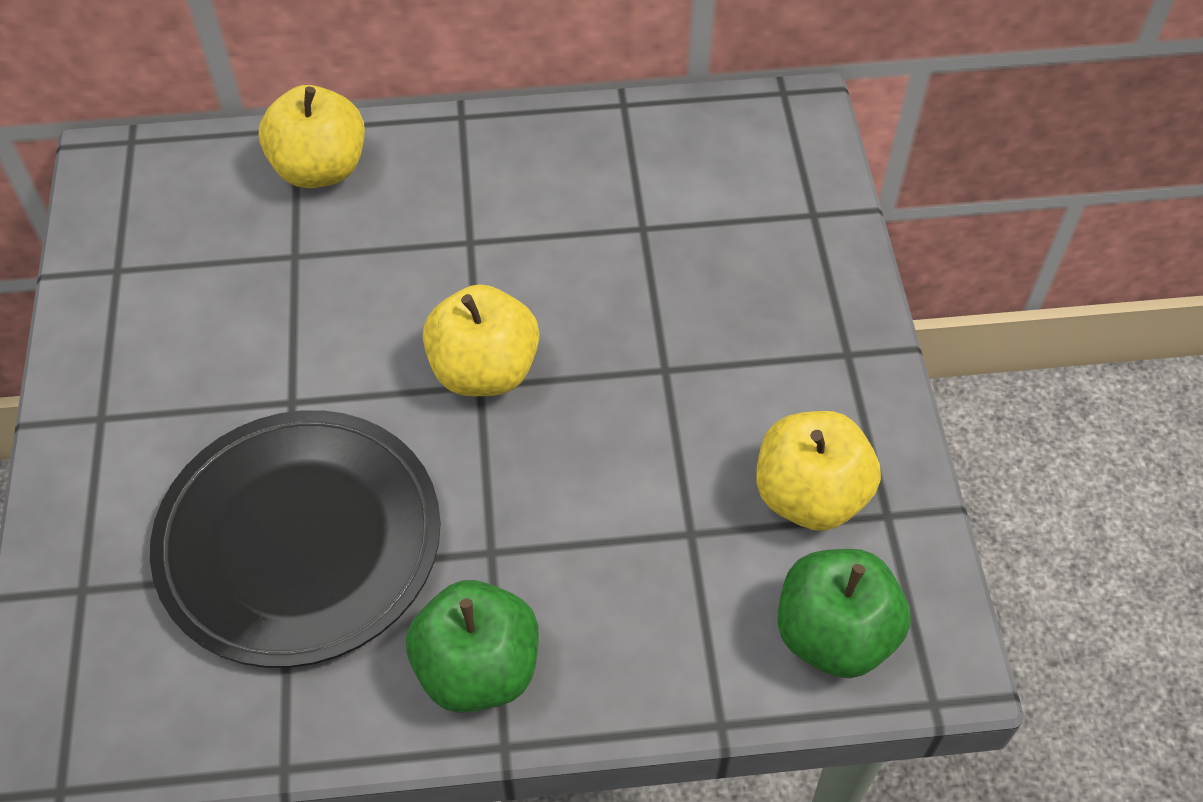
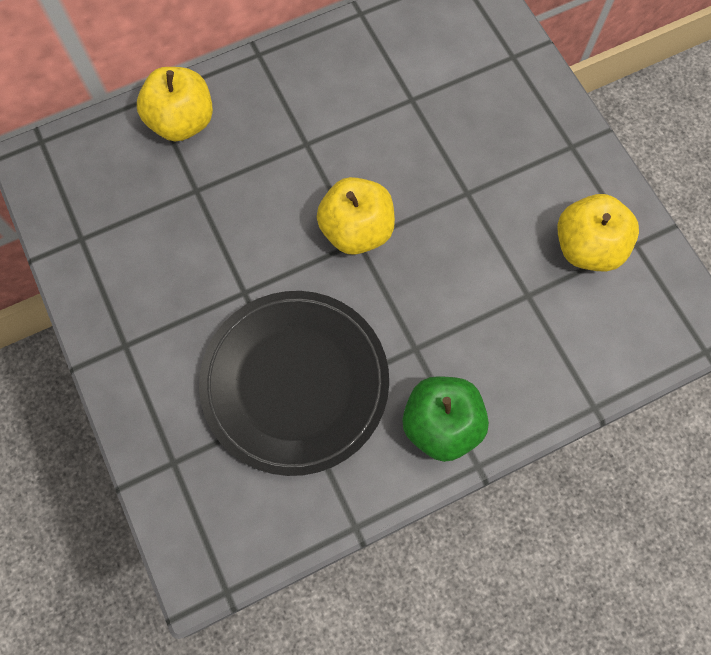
camera: 20 degrees left, 15 degrees up
green apple [778,549,911,678] -> none

